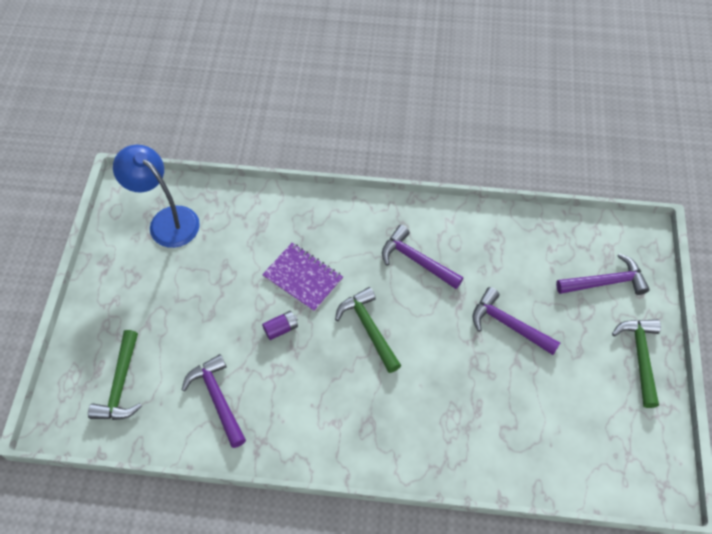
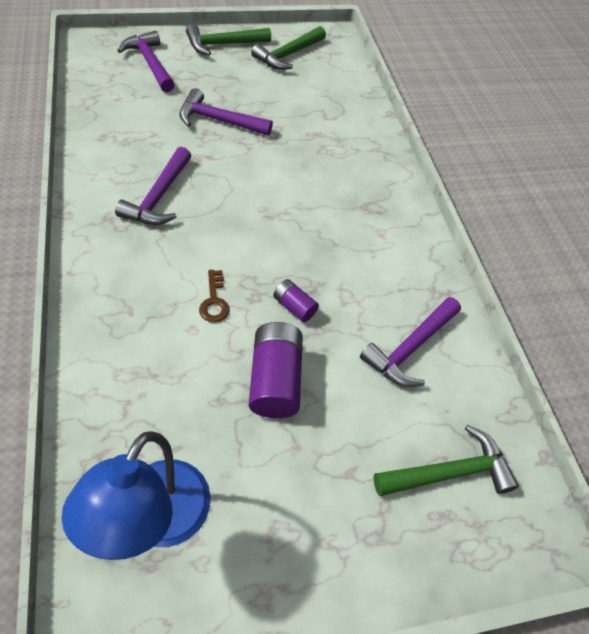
camera: 115 degrees left, 5 degrees down
purple notebook [262,243,343,312] -> brown key [199,270,230,323]
green hammer [335,287,401,373] -> green hammer moved to [251,26,326,70]
purple hammer [472,287,560,355] -> purple hammer turned 90 degrees clockwise [179,88,273,136]
none -> purple battery [249,322,303,418]

